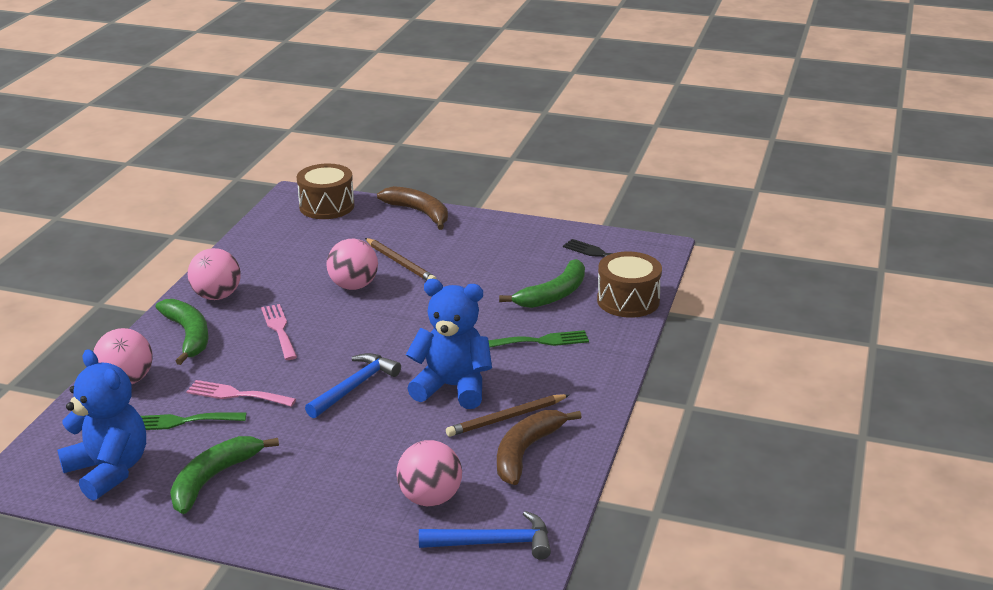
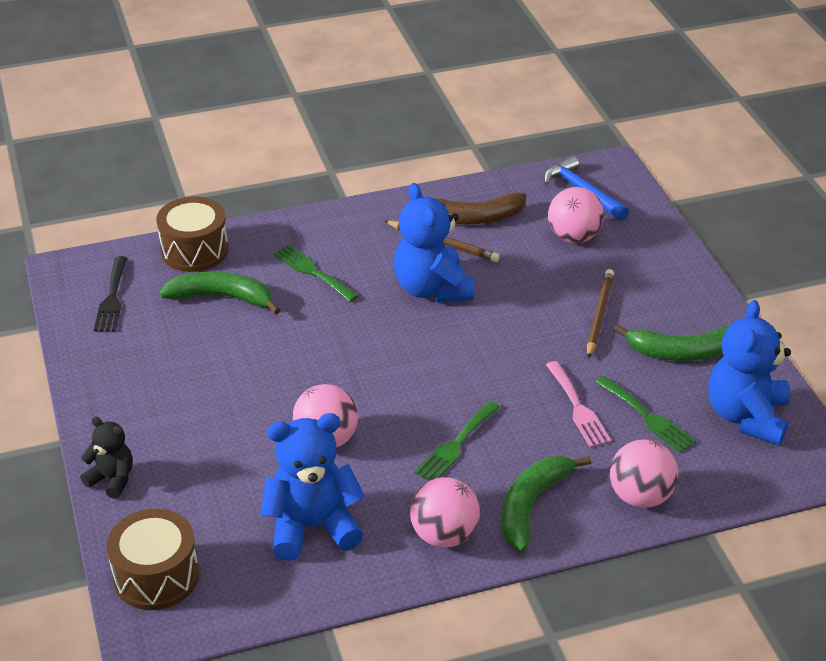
camera: 125 degrees left, 10 degrees up
pink fork [261,304,297,360] -> green fork [414,401,500,480]
blue hammer [305,353,401,418] -> none
brown pencil [365,238,436,281] -> brown pencil moved to [587,269,614,359]
brown banana [377,186,448,230] -> black teddy bear [80,417,133,499]
none -> blue teddy bear [260,413,365,561]

